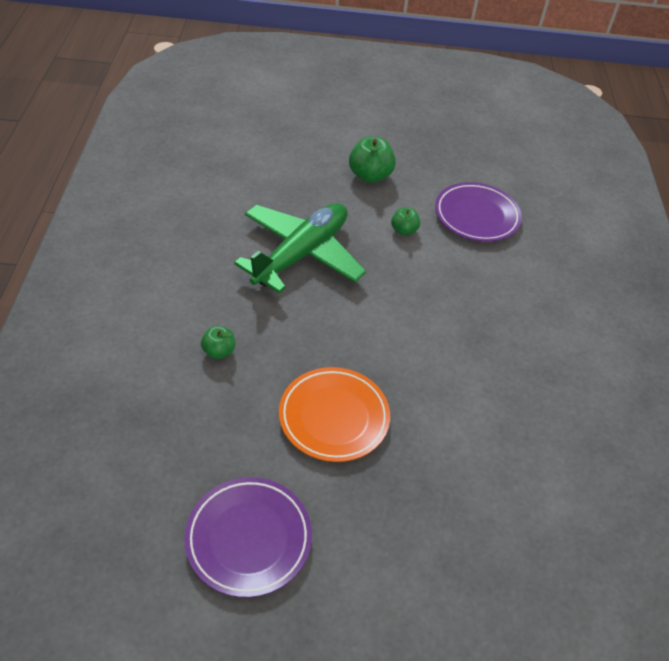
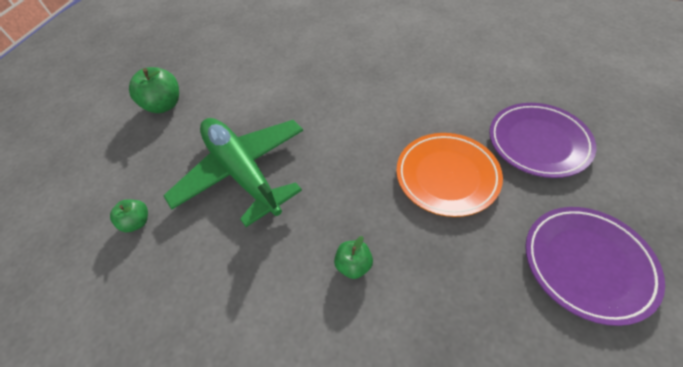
camera: 65 degrees left, 5 degrees up
green apple [391,207,420,235] -> green apple moved to [110,199,148,232]
purple plate [435,182,522,242] -> purple plate moved to [489,103,597,178]

